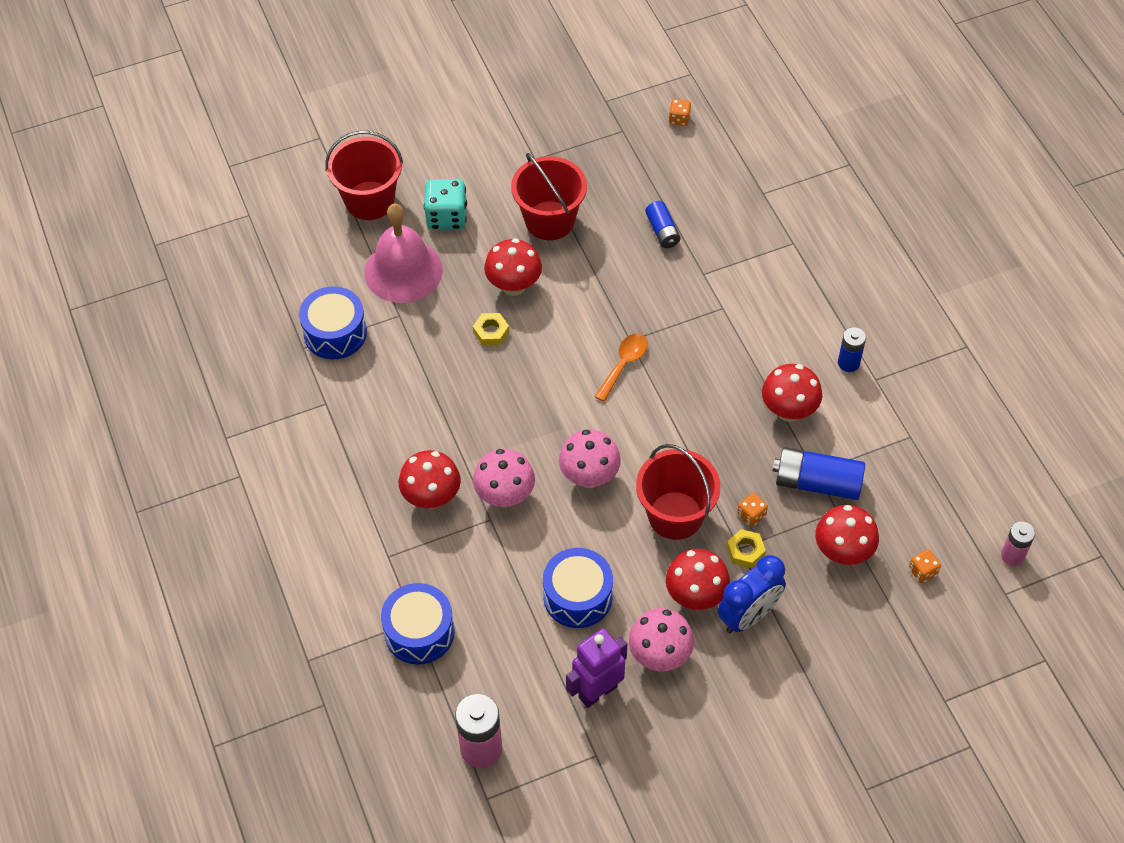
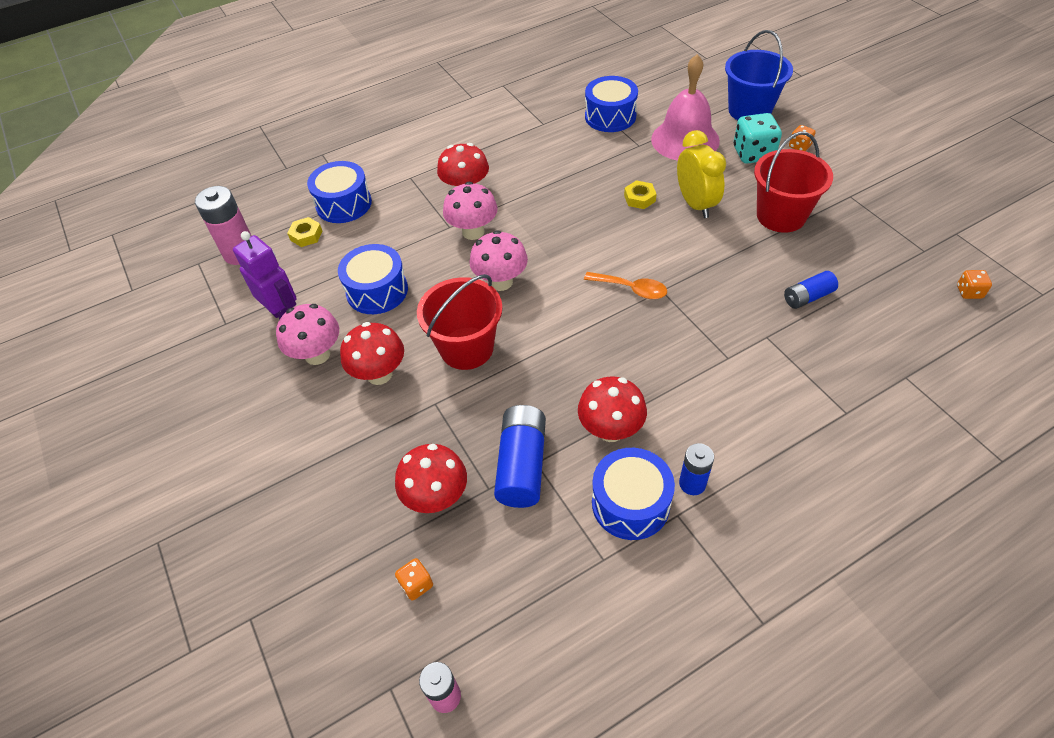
camera: 85 degrees right, 5 degrees down
red bucket [325,131,403,220] -> blue bucket [725,30,793,120]
red mushroom [484,238,542,296] -> yellow clock [677,130,726,218]
blue clock [718,555,786,633] -> none
yellow nut [727,529,766,568] -> yellow nut moved to [287,217,322,247]
orange dice [737,493,768,527] -> orange dice moved to [789,125,816,151]
none -> blue drum [592,448,675,540]

